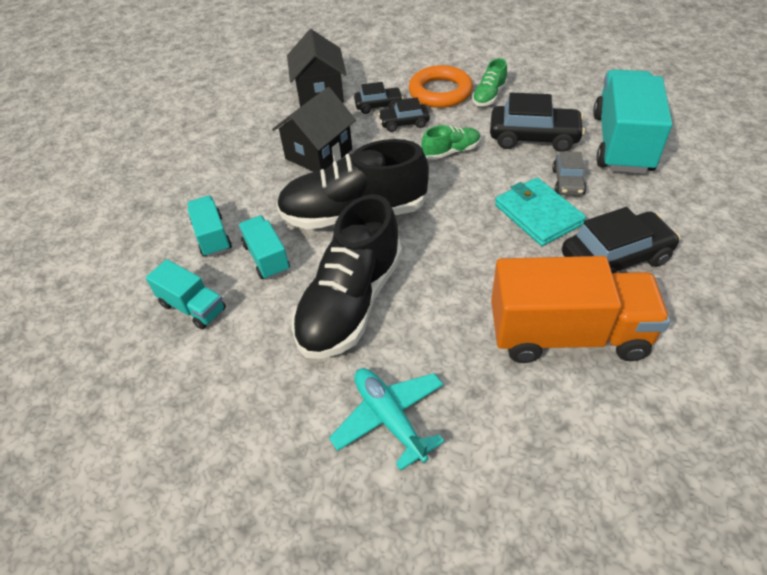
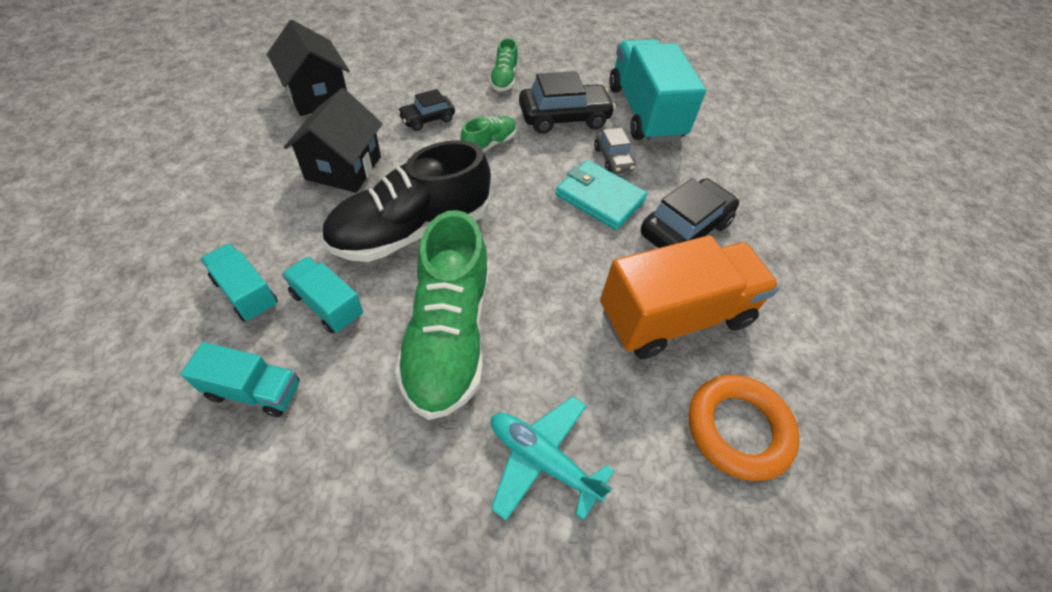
camera: 30 degrees left, 5 degrees up
black shoe [292,194,402,359] -> green shoe [395,210,489,420]
black car [354,82,403,114] -> none
orange ring [409,65,473,108] -> orange ring moved to [689,375,800,481]

